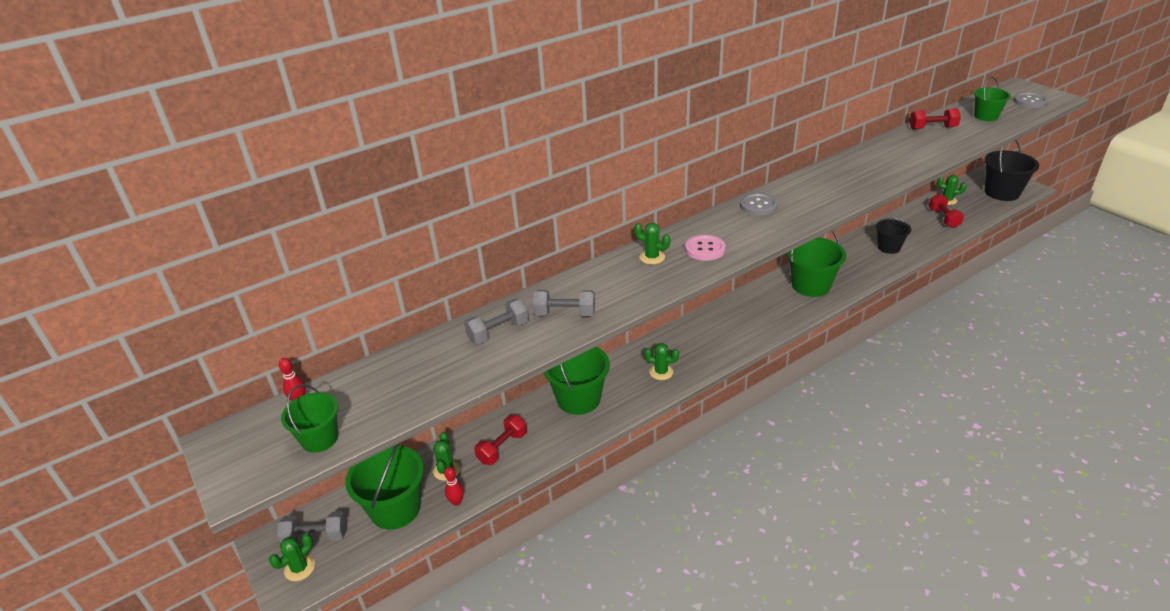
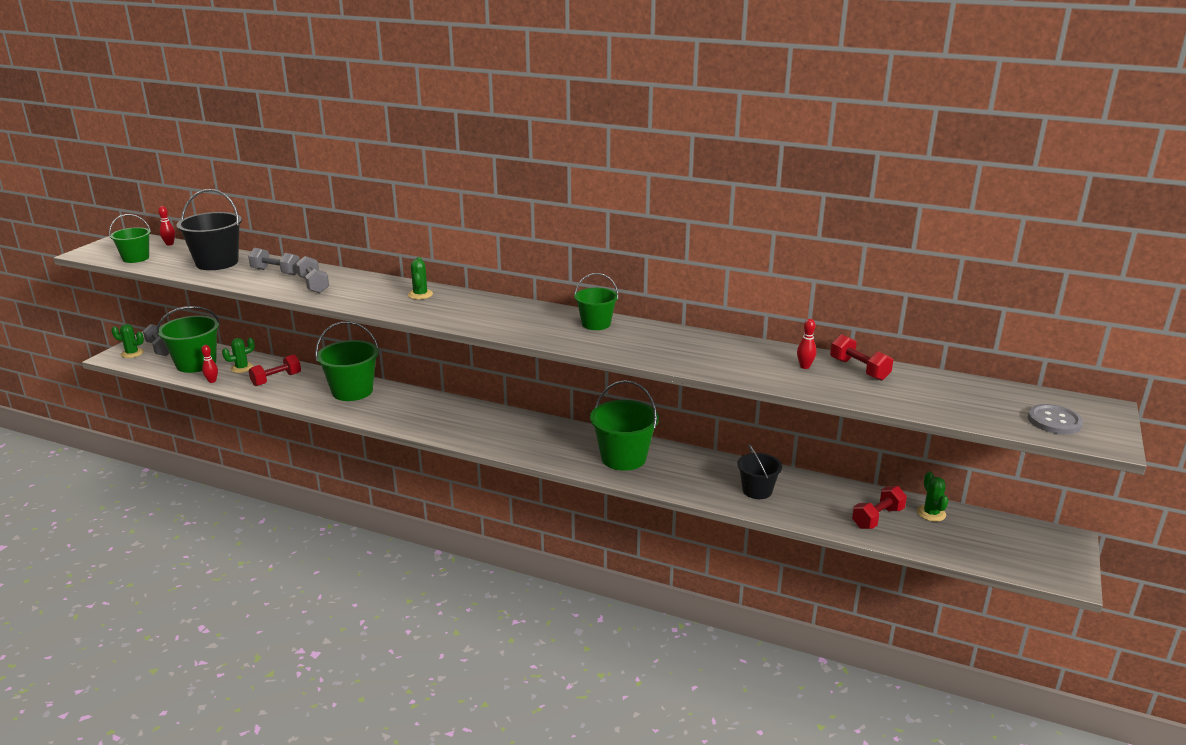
camera: 55 degrees right, 10 degrees down
red dumbbell [474,415,527,465] -> red dumbbell turned 45 degrees counterclockwise [248,354,301,386]
green cactus [644,343,679,380] -> none
pink button [685,235,726,261] -> none
grey button [740,193,778,216] -> none
green bucket [974,76,1011,121] -> green bucket moved to [574,273,619,330]
black bucket [984,140,1039,201] -> black bucket moved to [176,189,242,270]
none -> red bowling pin [797,319,816,369]

